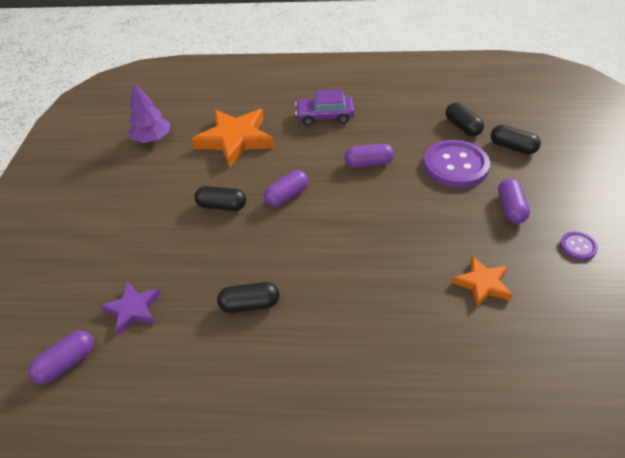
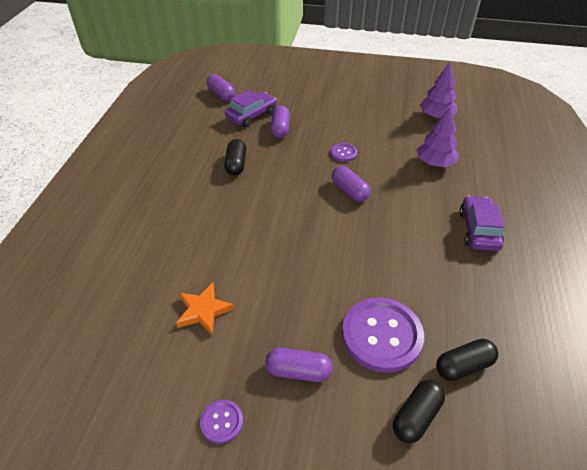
camera: 95 degrees right, 0 degrees up
purple star [101,282,161,335] -> purple car [225,90,277,127]
orange star [191,109,274,167] -> purple tree [417,106,459,167]
black capsule [194,186,246,211] -> purple button [330,143,357,162]
purple capsule [345,144,394,168] -> purple capsule moved to [271,106,290,138]

